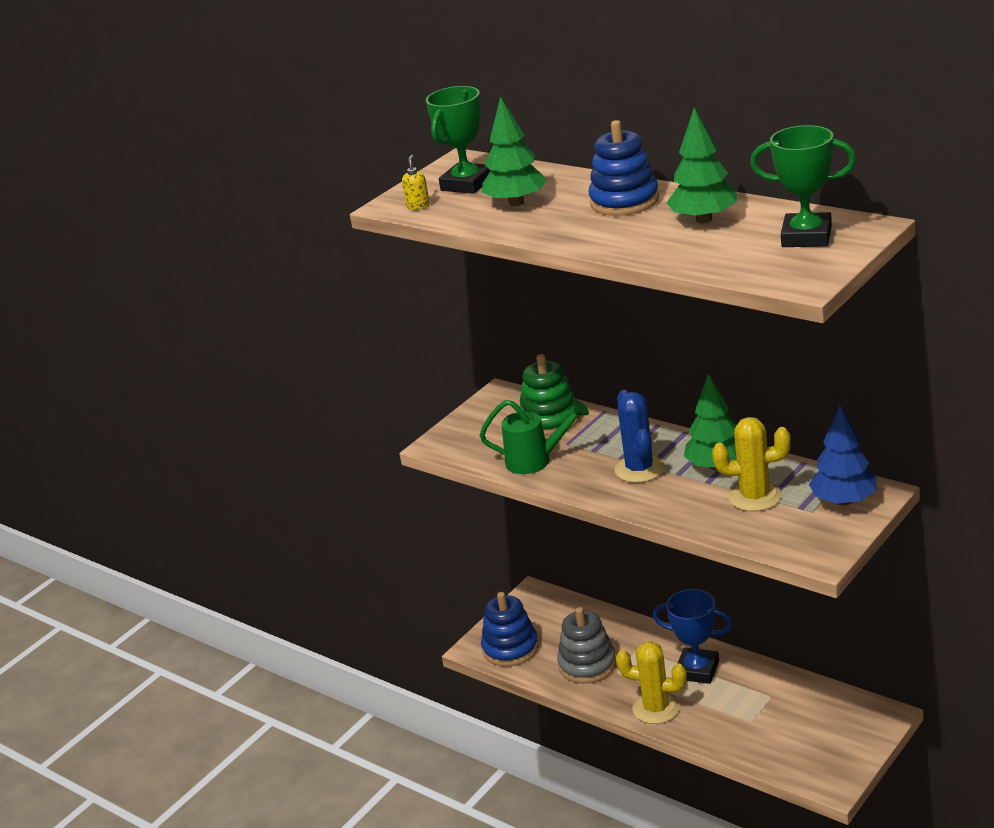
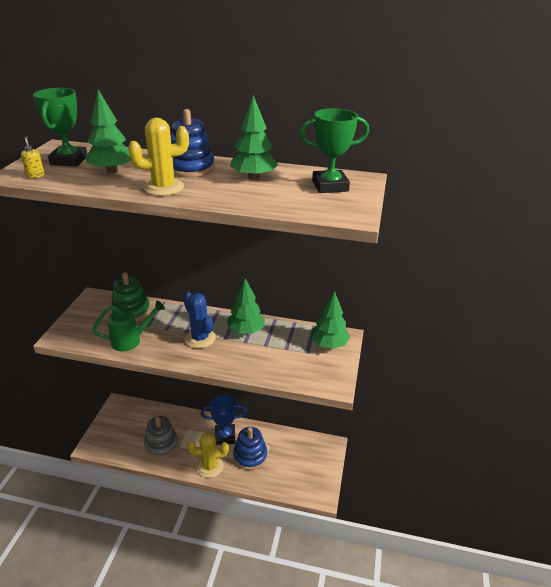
camera: 30 degrees left, 5 degrees up
blue stacking toy [481,592,539,667] -> blue stacking toy moved to [233,427,267,470]
yellow cactus [712,417,791,512] -> yellow cactus moved to [128,118,189,196]
blue tree [809,405,877,506] -> green tree [311,291,350,349]

